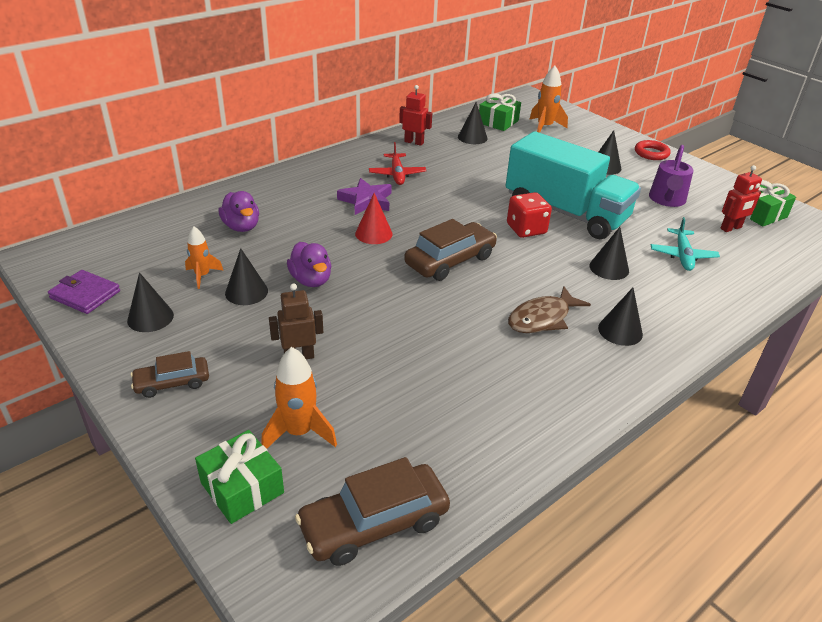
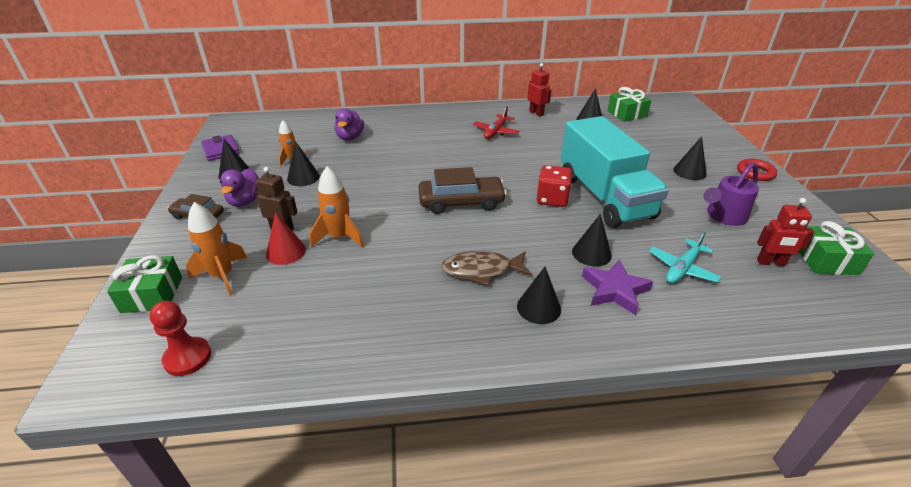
camera: 35 degrees right, 0 degrees up
purple duck [287,242,332,287] -> purple duck moved to [220,168,259,207]
brown car [295,457,450,566] -> red pawn [149,301,211,376]
purple star [337,178,392,215] -> purple star moved to [582,259,653,315]
red cone [355,193,393,244] -> red cone moved to [266,212,306,265]
orange rocket [530,66,568,133] -> orange rocket moved to [310,166,364,247]

